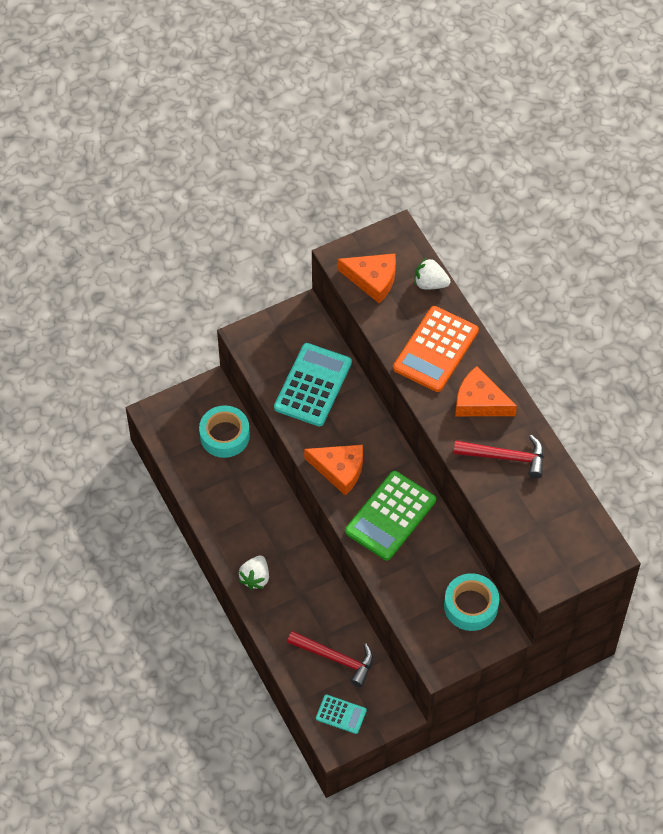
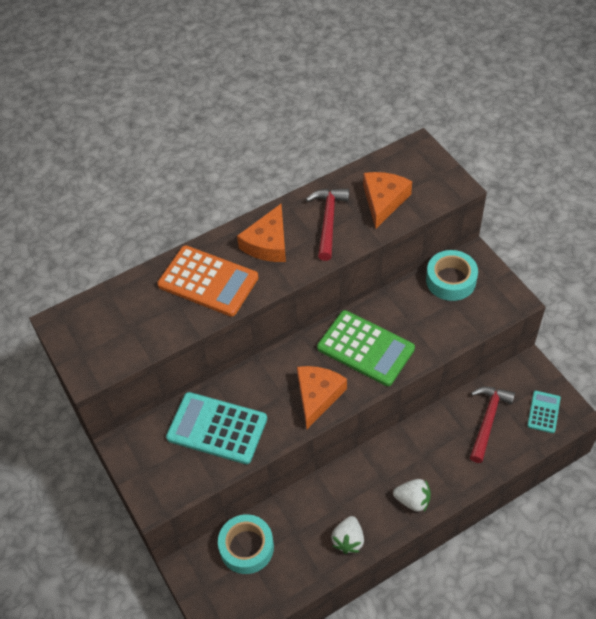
camera: 90 degrees left, 5 degrees down
orange cheese [338,254,396,304] -> orange cheese moved to [363,172,412,229]
white strawberry [415,258,450,289] -> white strawberry moved to [331,516,364,554]

